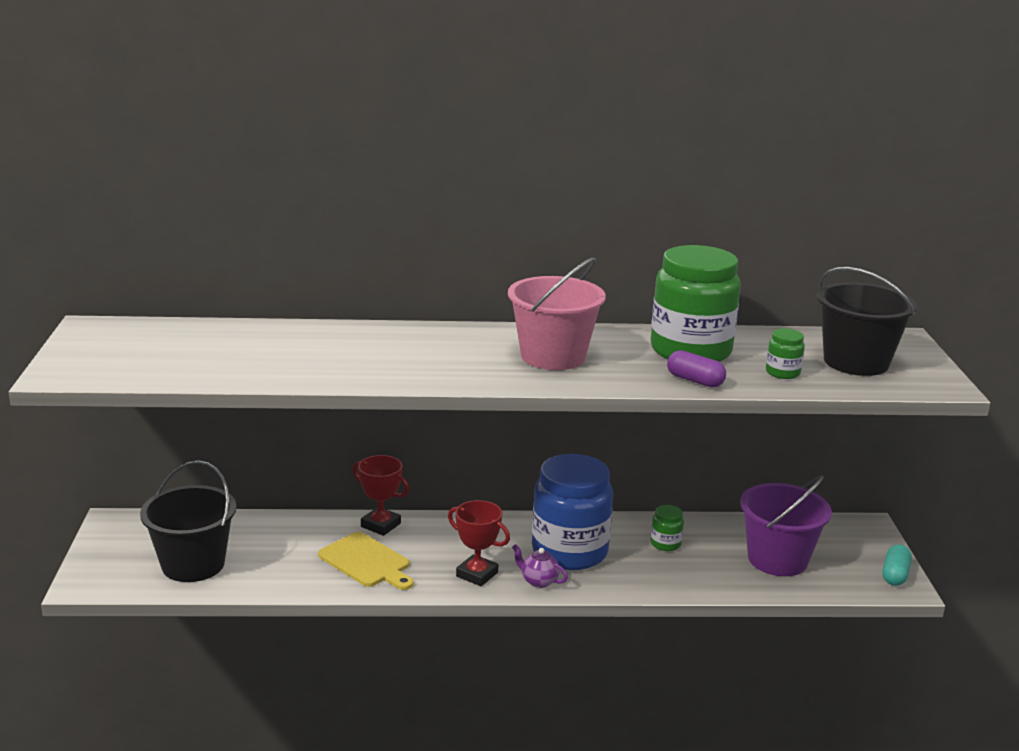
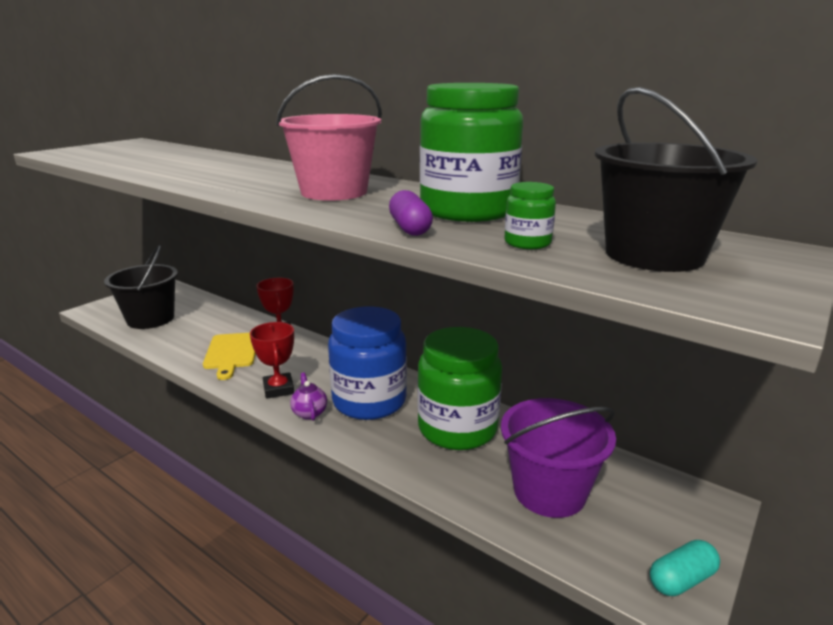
camera: 40 degrees right, 0 degrees up
green jar [651,505,684,551] -> green jar [417,327,502,450], size x2.45

